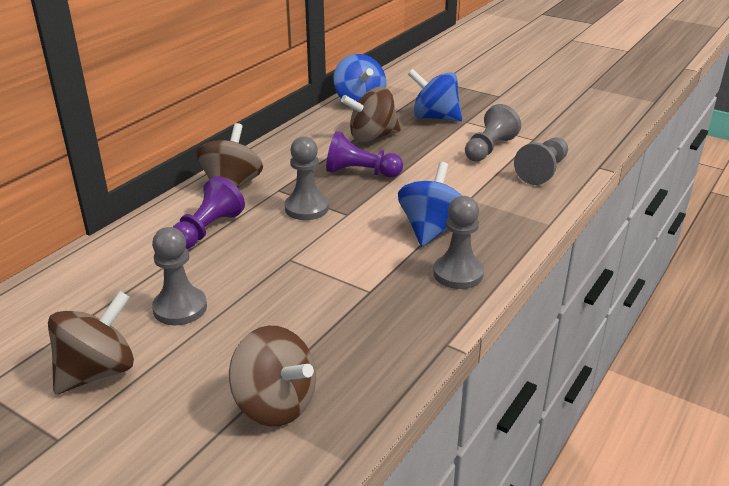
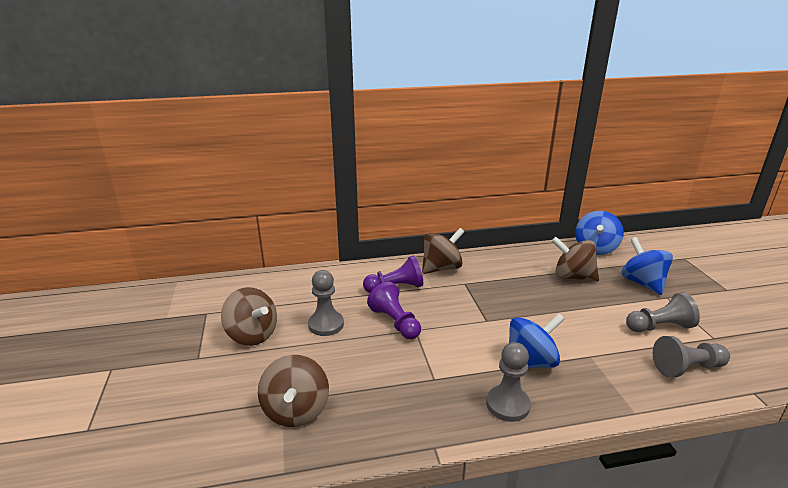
camera: 45 degrees right, 5 degrees down
brown spinning top [48,291,134,394] -> brown spinning top turned 45 degrees clockwise [221,287,277,346]
grey pawn [285,136,329,220] -> none
purple pawn [326,131,403,178] -> purple pawn moved to [367,282,421,339]

